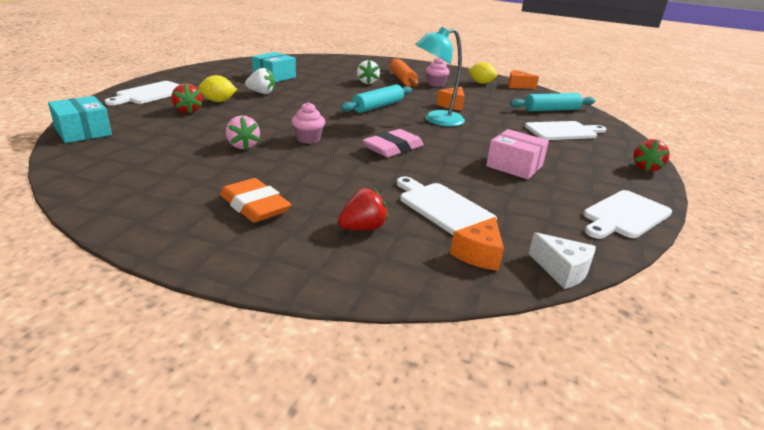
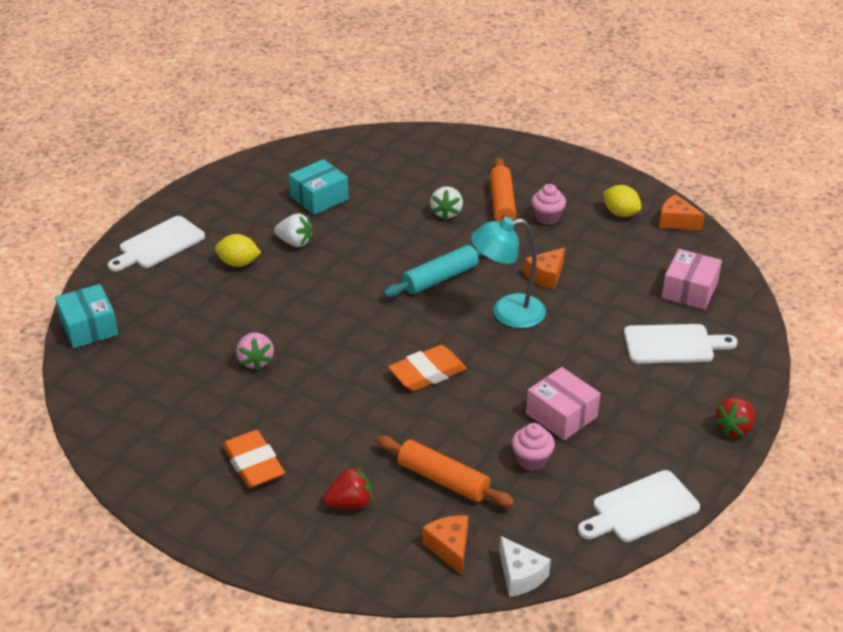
camera: 15 degrees right, 10 degrees up
red strawberry [171,84,202,113] -> none
pink cupcake [291,102,325,144] -> pink cupcake moved to [512,423,555,471]
pink eraser [363,129,424,157] -> orange eraser [388,345,467,391]
white cutting board [397,177,497,235] -> orange rolling pin [376,435,514,507]
orange cheese [450,217,504,271] -> orange cheese turned 120 degrees clockwise [422,515,468,575]
turquoise rolling pin [510,93,595,111] -> pink box [662,249,722,310]

